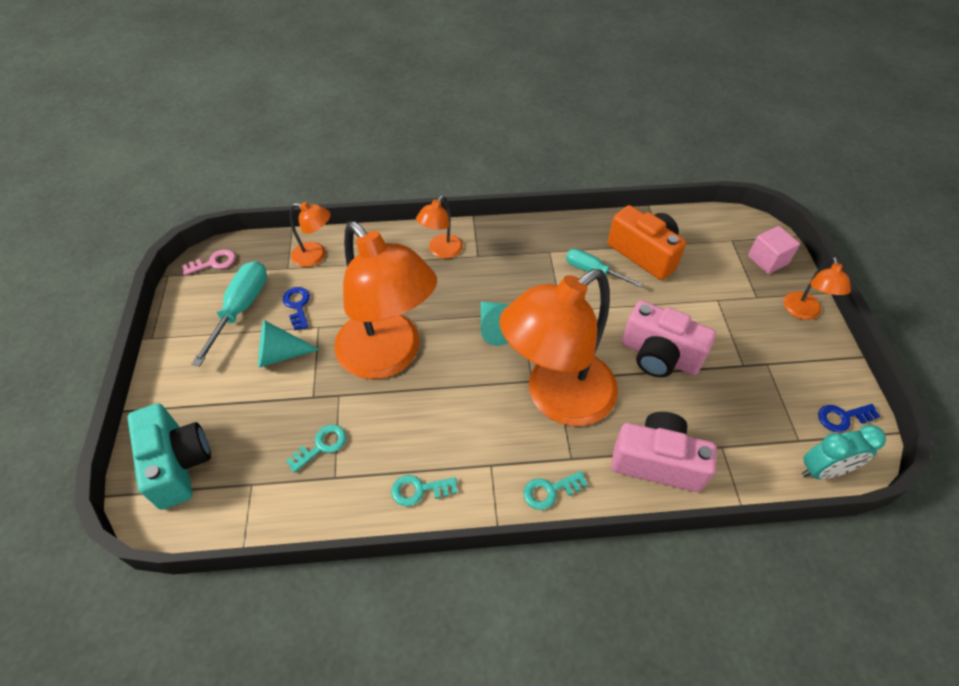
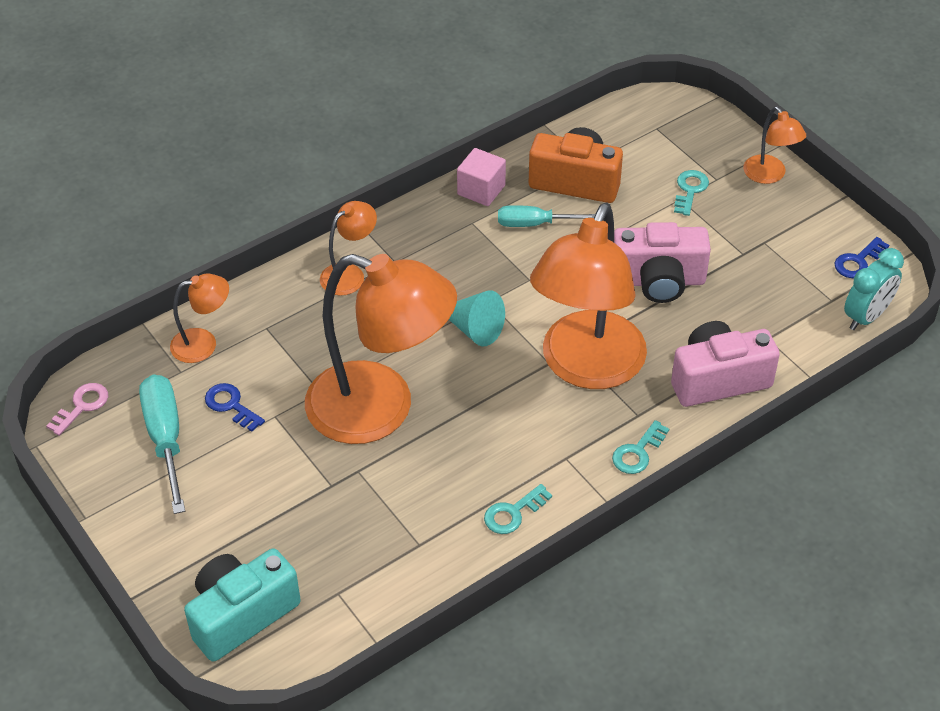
camera: 30 degrees left, 5 degrees down
turquoise camera [127,403,211,510] -> turquoise camera turned 75 degrees counterclockwise [184,548,301,662]
turquoise cone [258,320,320,368] -> none
turquoise key [286,425,346,473] -> turquoise key moved to [674,170,709,216]
orange lamp [416,196,463,259] -> orange lamp turned 135 degrees counterclockwise [320,201,377,296]
pink cube [748,226,800,274] -> pink cube moved to [457,148,506,206]

